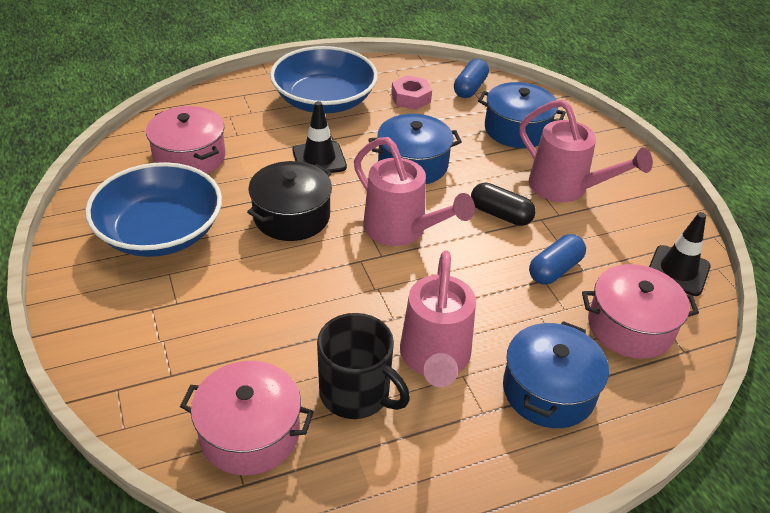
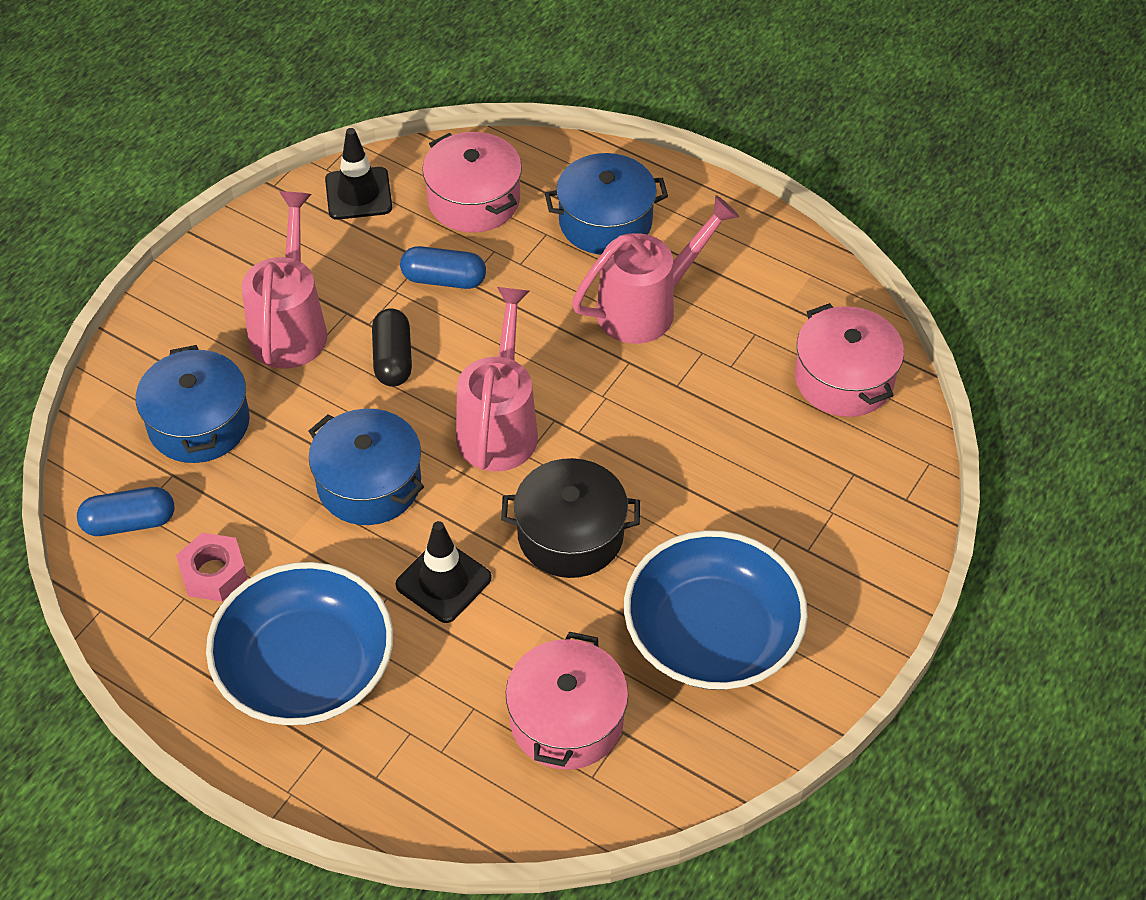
camera: 125 degrees left, 10 degrees up
black mug [317,313,410,419] -> none

